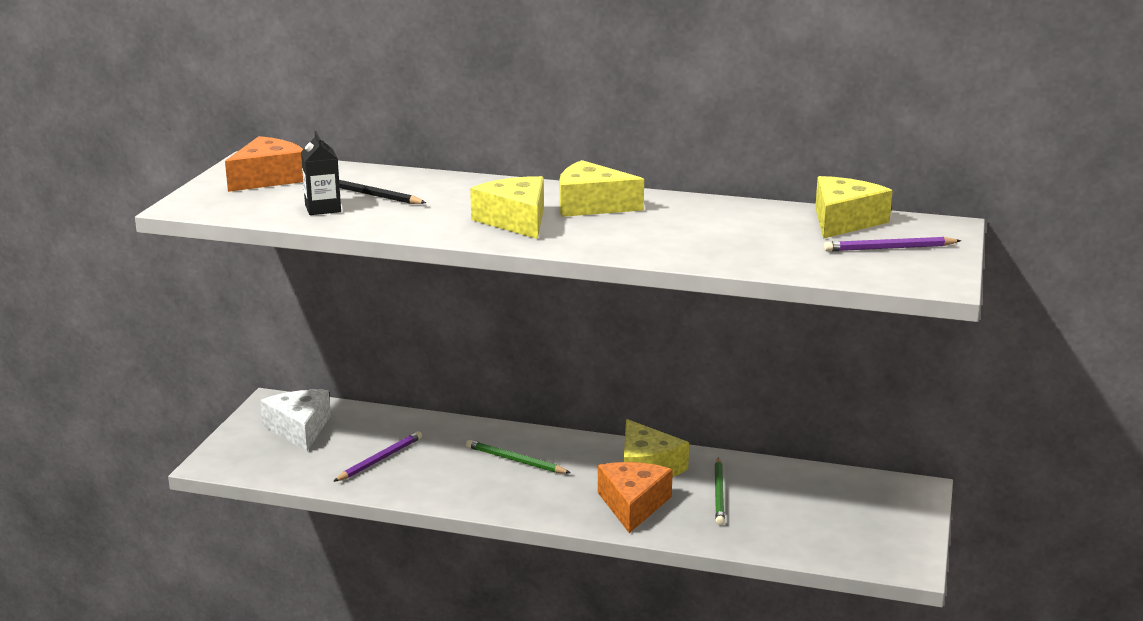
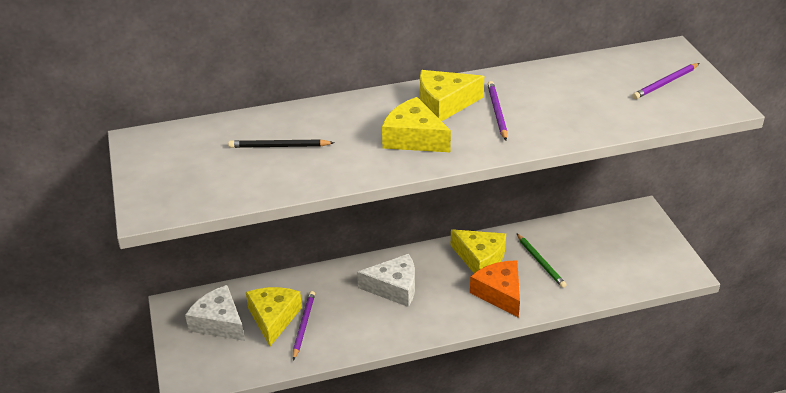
camera: 30 degrees left, 15 degrees up
orange cheese [225,136,303,192] -> none
black carton [301,131,341,215] -> none
green pencil [466,440,571,473] -> white cheese [357,254,415,307]
yellow cheese [815,176,893,239] -> yellow cheese moved to [246,287,302,346]
none -> purple pencil [487,81,507,140]

